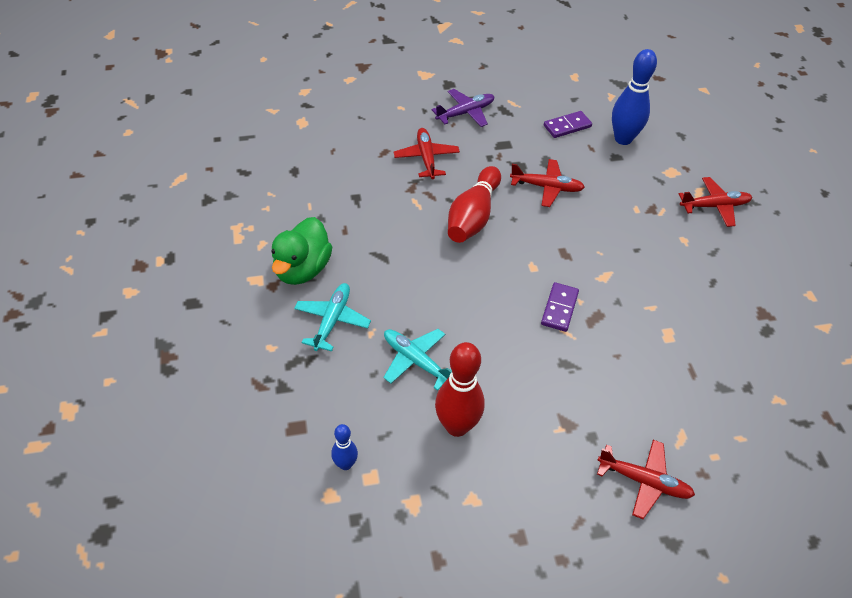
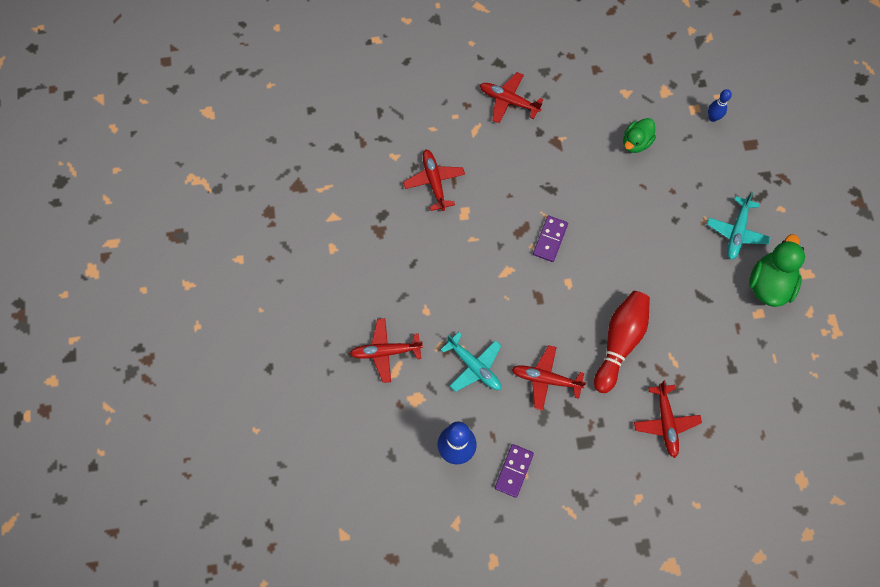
camera: 175 degrees left, 20 degrees up
turquoise plane [383,329,452,391] -> turquoise plane moved to [441,332,501,392]
purple plane [432,89,494,127] -> none
red bowling pin [435,342,485,437] -> green duck [623,118,656,153]
purple domino [544,111,592,138] -> purple domino turned 45 degrees counterclockwise [495,444,534,498]
none -> red plane [403,150,465,211]

